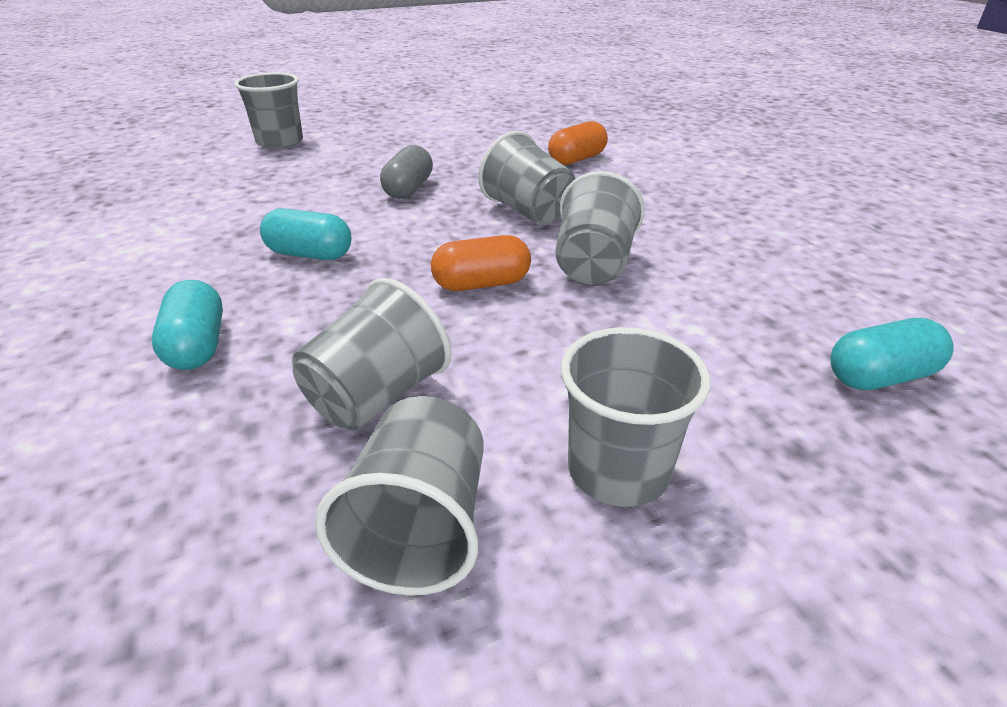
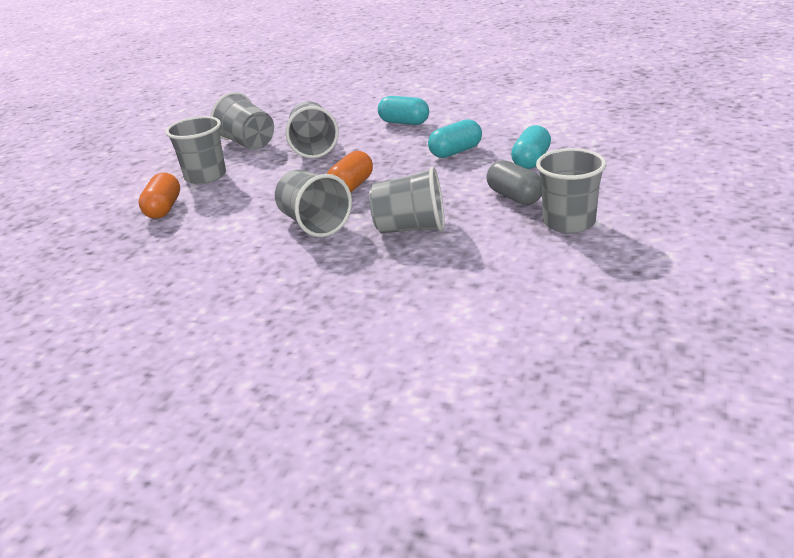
camera: 135 degrees right, 5 degrees down
grey cup [234,72,303,149] -> grey cup moved to [536,148,606,233]
orange capsule [548,121,608,165] -> orange capsule moved to [139,173,180,219]
turquoise capsule [831,318,953,390] -> turquoise capsule moved to [511,125,551,169]

